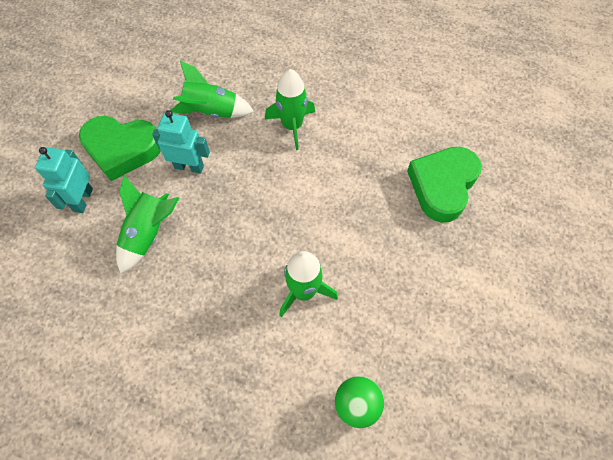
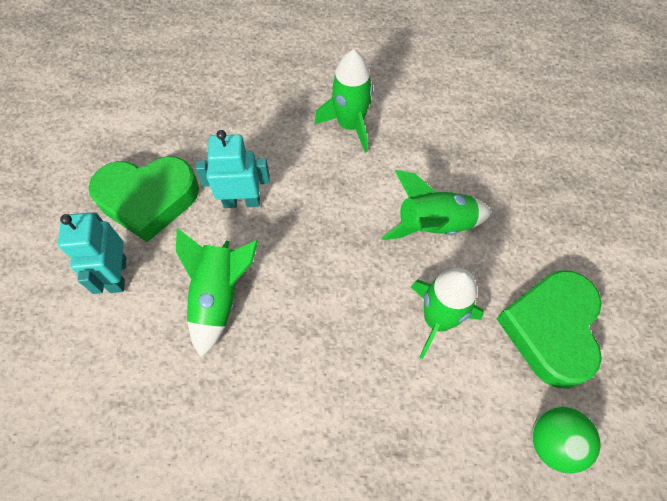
camera: 15 degrees left, 0 degrees up
green rocket [170,61,254,118] -> green rocket moved to [382,170,491,240]
green heart [407,147,482,223] -> green heart moved to [496,270,602,388]

